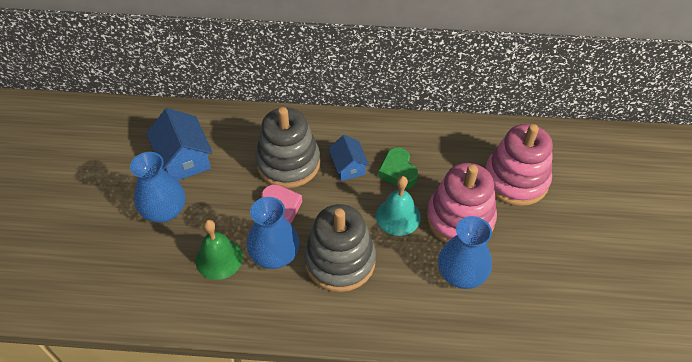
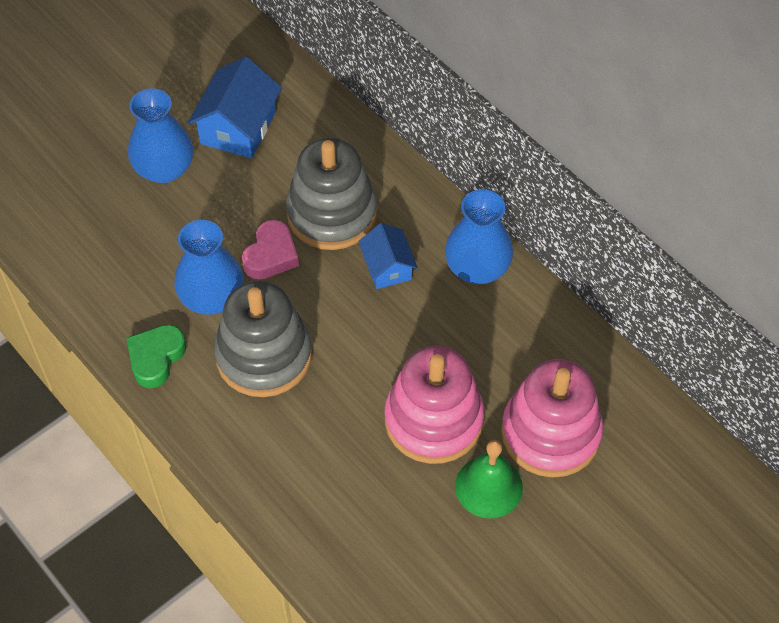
camera: 45 degrees right, 5 degrees up
green bell [196,220,243,280] -> green bell moved to [455,440,523,518]
blue house [328,135,369,181] -> blue house turned 45 degrees counterclockwise [358,223,418,289]
turquoise bell [376,176,421,236] -> none
green heart [378,147,418,188] -> green heart moved to [126,325,186,388]
blue vase [438,216,492,289] -> blue vase moved to [445,189,513,284]

